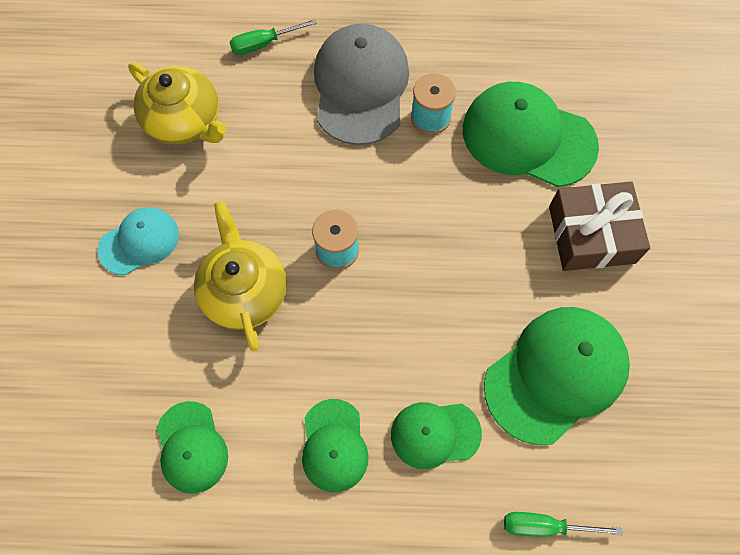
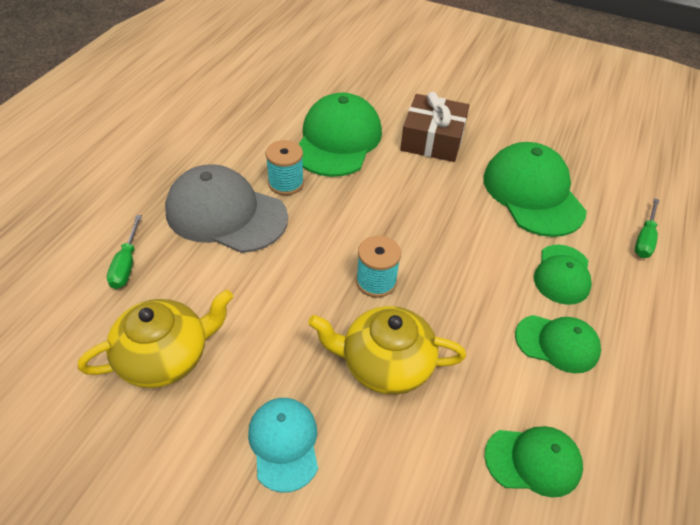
camera: 70 degrees left, 20 degrees down
green cap [463,82,599,187] -> green cap turned 150 degrees clockwise [299,93,382,177]

